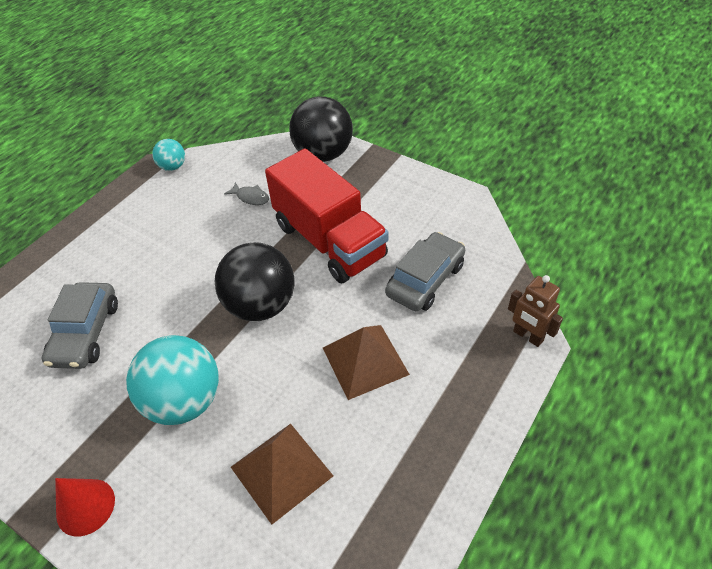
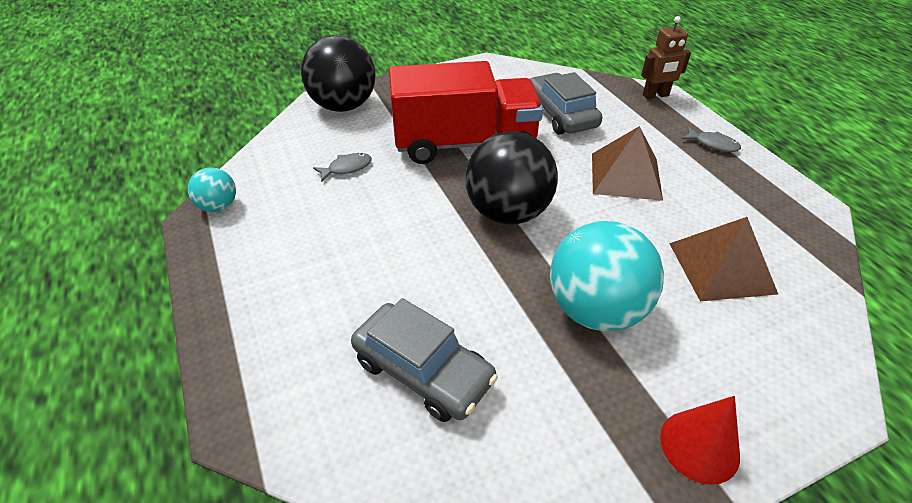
camera: 60 degrees left, 5 degrees down
none -> grey fish [682,127,741,152]

